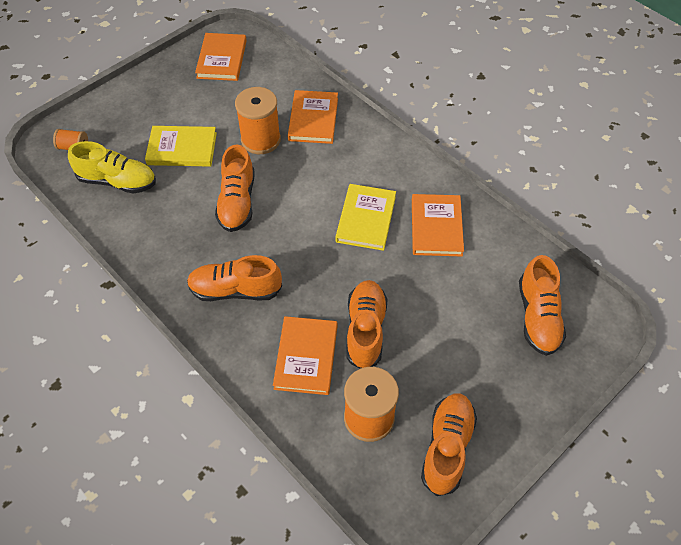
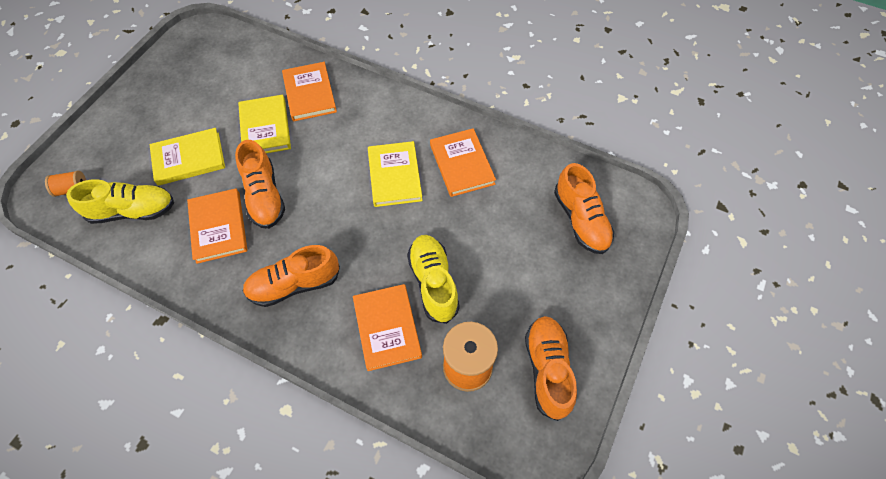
camera: 20 degrees left, 5 degrees up
orange book [195,33,247,81] -> orange book moved to [187,188,247,264]
orange spool [235,87,281,154] -> yellow book [238,95,291,153]
orange shoe [346,280,388,369] -> yellow shoe [407,235,460,324]

